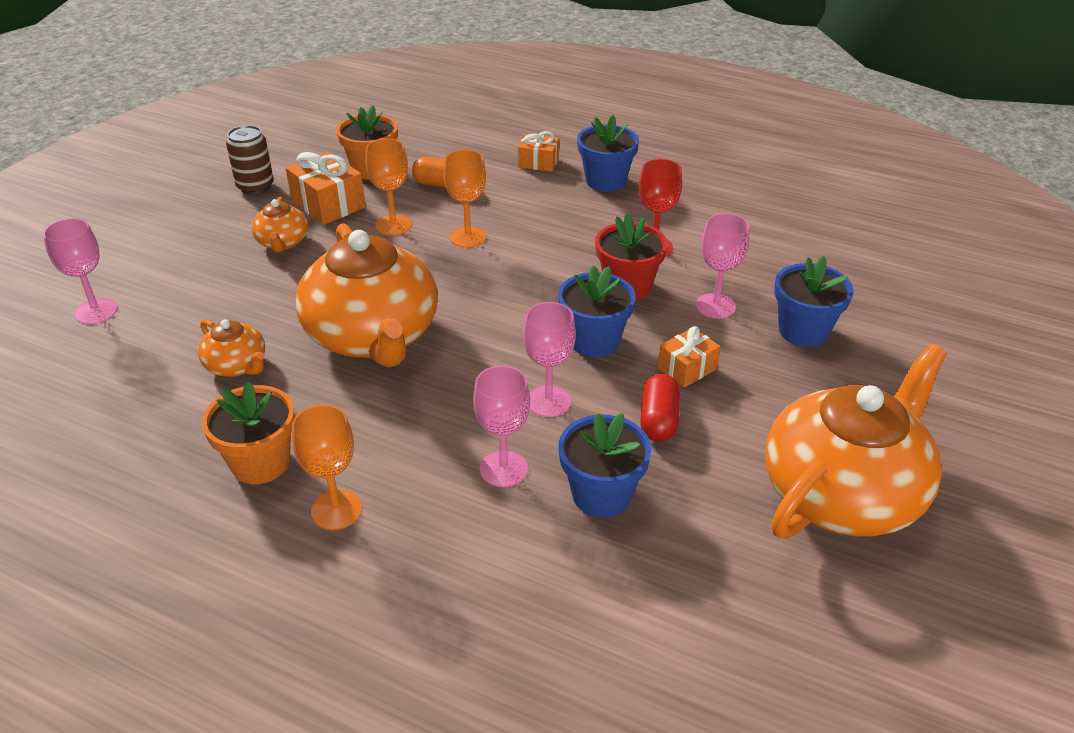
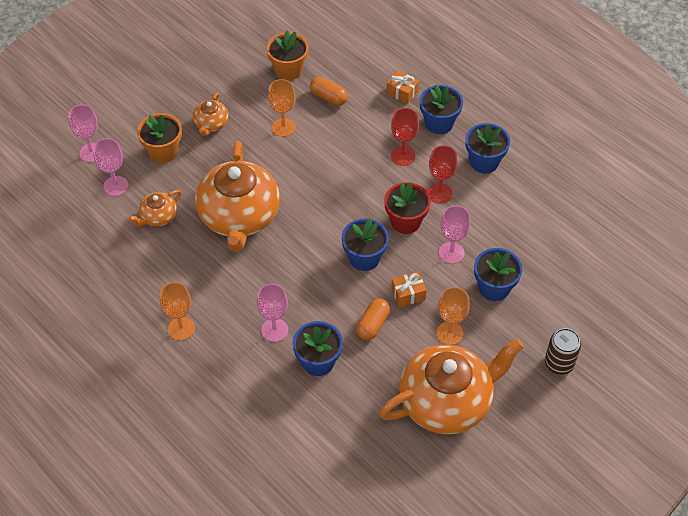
camera: 20 degrees right, 15 degrees up
orange teapot [198,319,265,377] -> orange teapot turned 75 degrees clockwise [129,190,181,226]
orange flower pot [202,381,295,484] -> orange flower pot moved to [137,113,182,163]
brown can [226,125,274,195] -> brown can moved to [545,328,581,375]
orange gift [286,151,366,225] -> none
orange goblet [444,150,486,248] -> orange goblet moved to [436,287,470,345]
pink goblet [523,302,576,417] -> pink goblet moved to [93,138,128,196]
red capsule [640,374,680,442] -> orange capsule [356,299,390,340]
none -> red goblet [391,108,419,166]
none -> blue flower pot [465,123,510,173]

